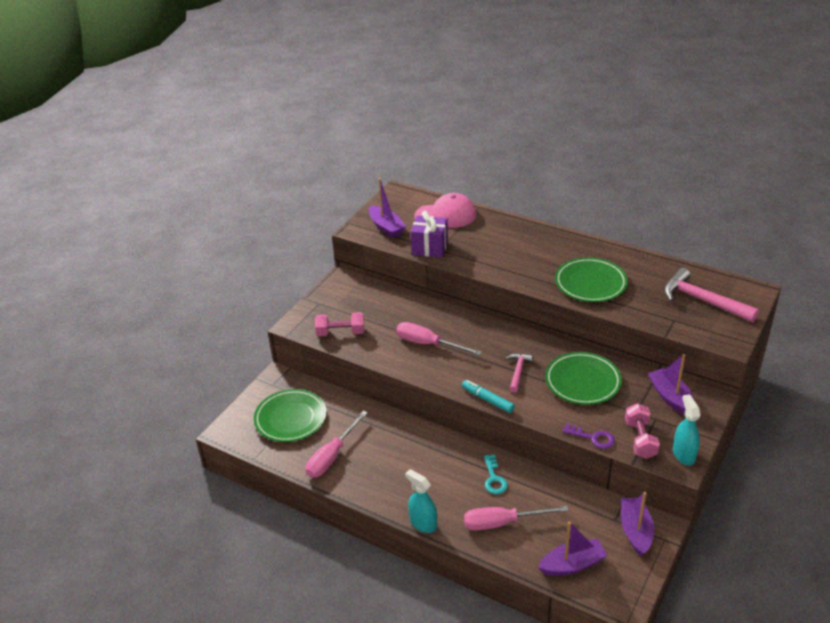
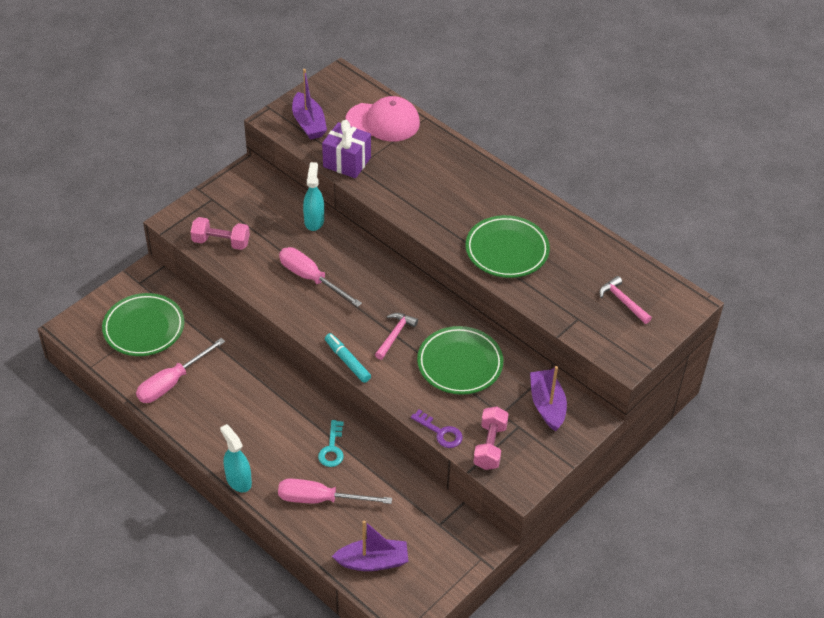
camera: 10 degrees right, 10 degrees up
purple boat [621,492,654,557] -> none
pink hammer [664,268,759,322] -> pink hammer [599,276,652,324], size x0.56
turquoise spray bottle [673,394,701,466] -> turquoise spray bottle moved to [303,162,324,231]

